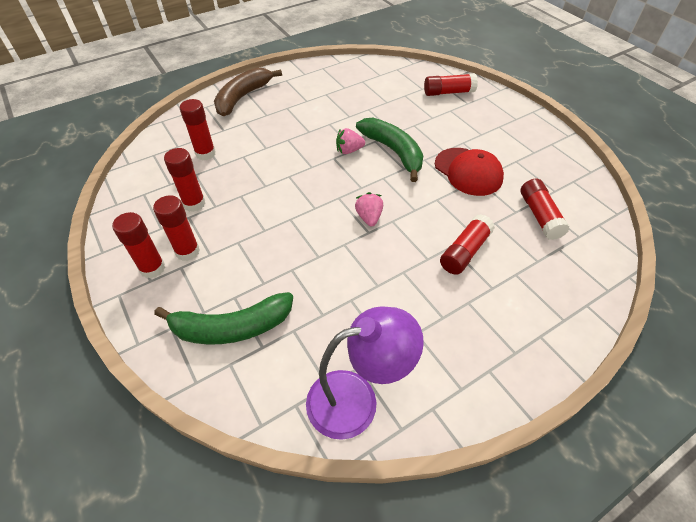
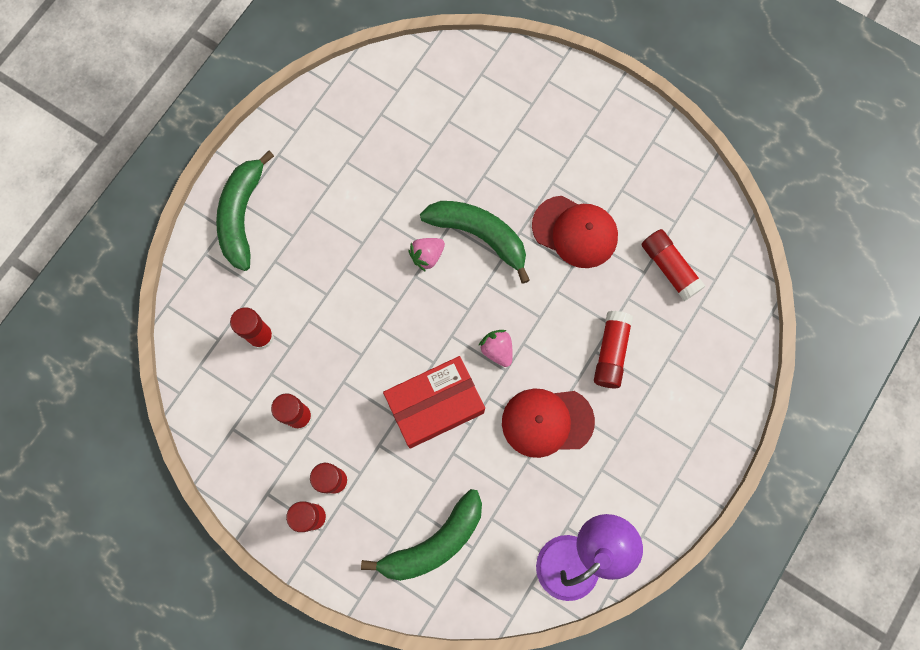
camera: 25 degrees left, 25 degrees up
brown banana [214,68,282,116] -> green banana [216,151,274,271]
red glue stick [424,73,478,96] -> none
none -> red box [383,356,485,448]
none -> red cap [502,388,595,458]

